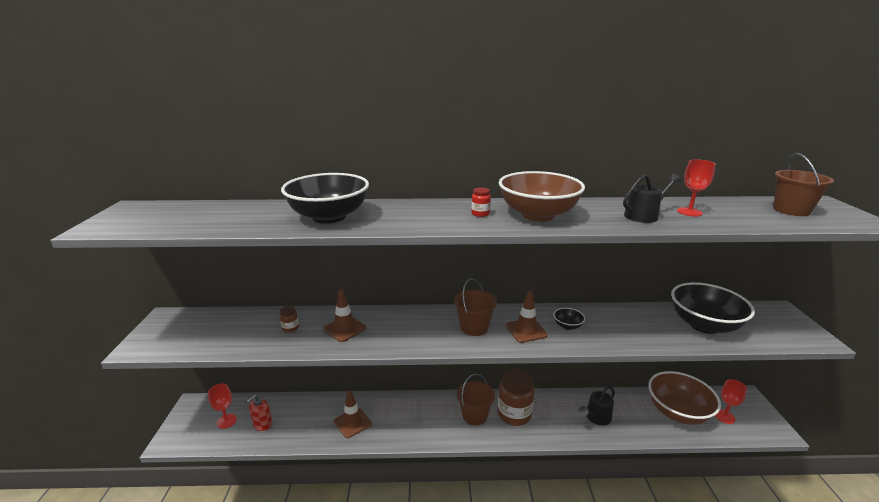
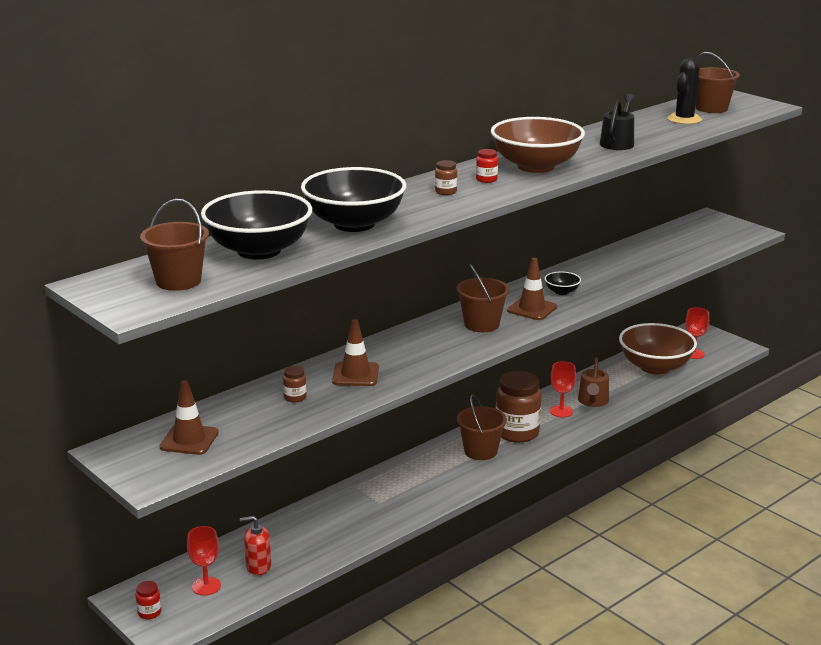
camera: 40 degrees left, 0 degrees up
red soap dispenser [246,394,272,431] -> red soap dispenser turned 90 degrees clockwise [240,516,271,575]
brown traffic cone [334,390,372,438] -> brown traffic cone moved to [159,380,219,455]
black watering can [579,386,615,425] -> brown watering can [578,357,609,407]
black bowl [671,282,755,334] -> black bowl moved to [201,190,312,260]
red goblet [677,160,716,217] -> red goblet moved to [550,361,576,417]
none -> red jar [136,581,161,619]
none -> brown bucket [140,199,209,291]
none -> brown jar [435,160,457,195]
none -> black cactus [667,57,702,124]

